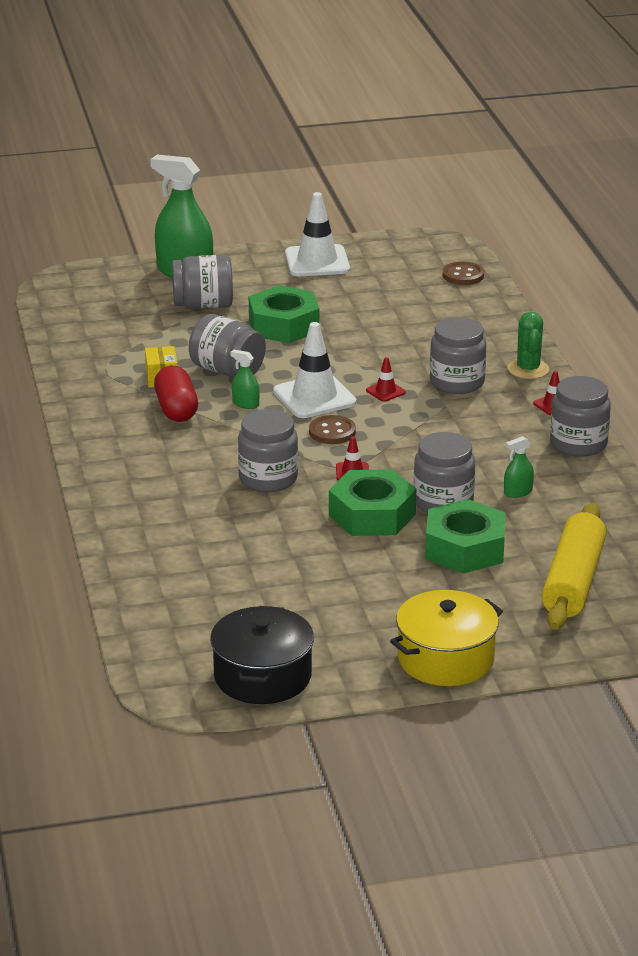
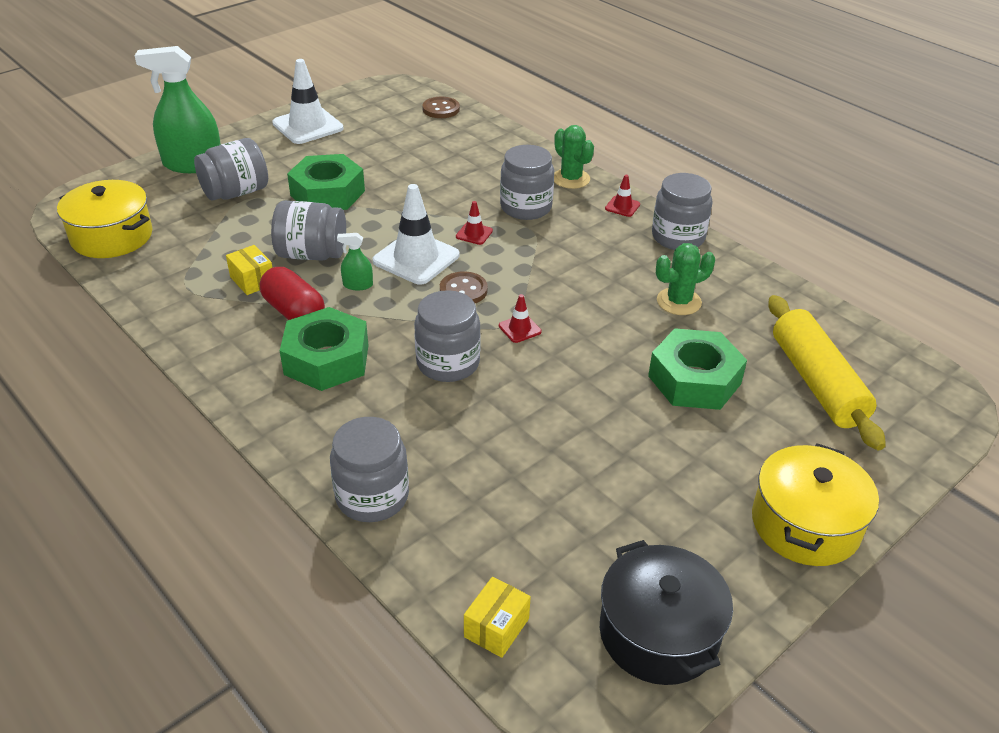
camera: 30 degrees left, 10 degrees up
green nut [329,469,416,536] -> green nut moved to [280,307,368,391]
grey jar [413,432,475,513] -> grey jar moved to [330,417,409,522]
green spray bottle [504,436,534,498] -> green cactus [656,243,715,315]
none -> yellow pot [57,180,153,258]
none -> yellow box [464,577,531,658]

